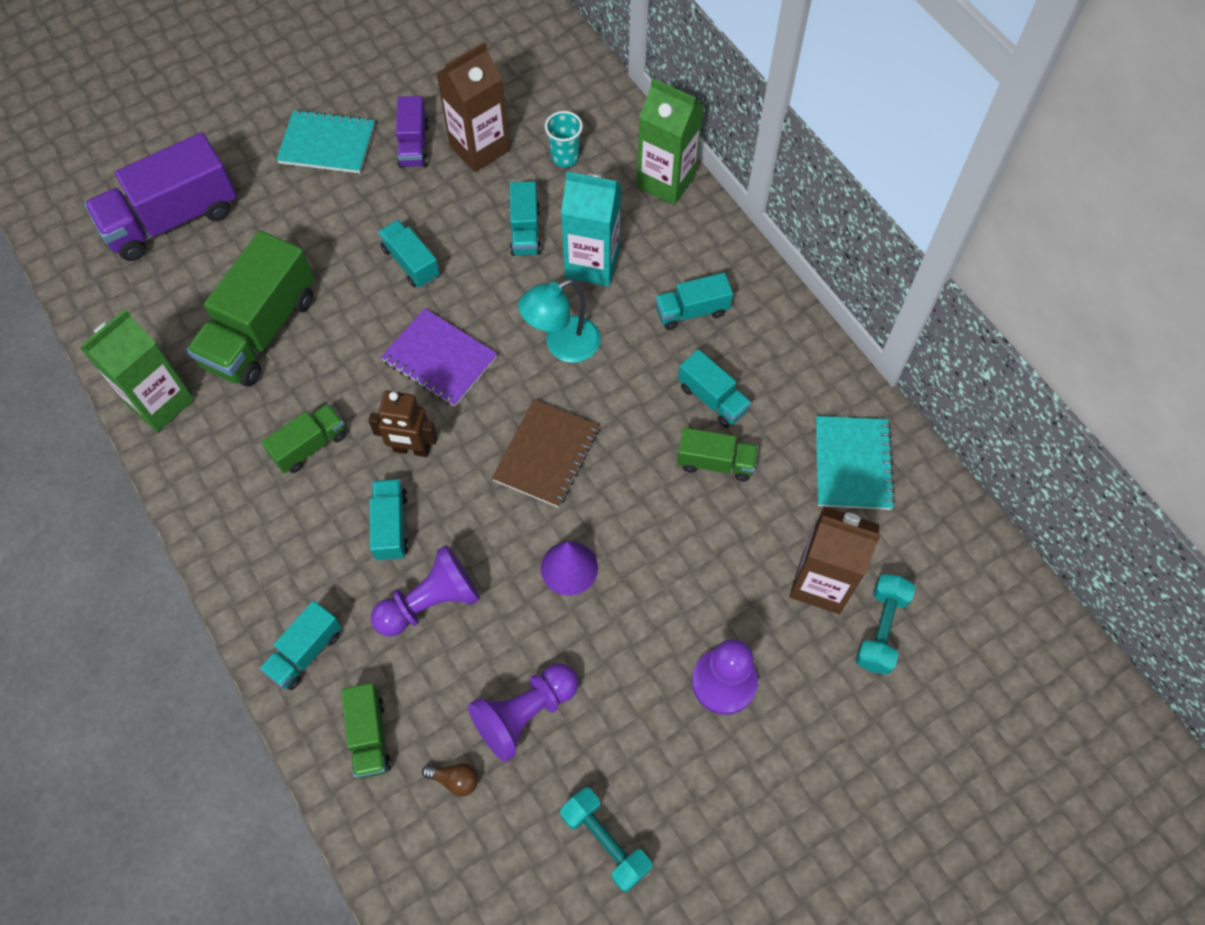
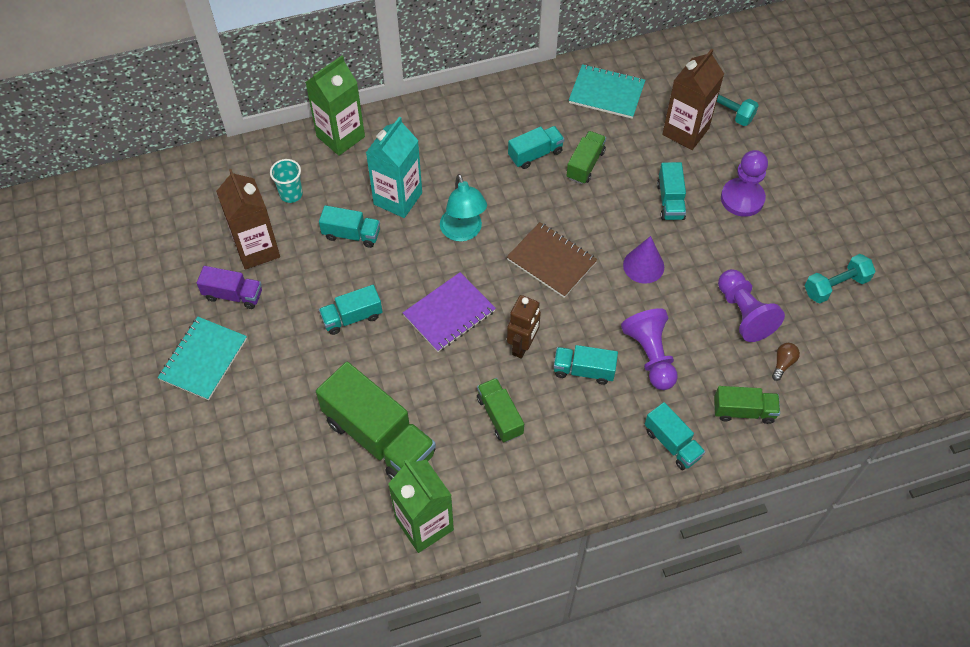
camera: 75 degrees left, 5 degrees down
purple truck [84,132,237,261] -> none
turquoise truck [655,273,733,330] -> turquoise truck moved to [657,162,686,220]

